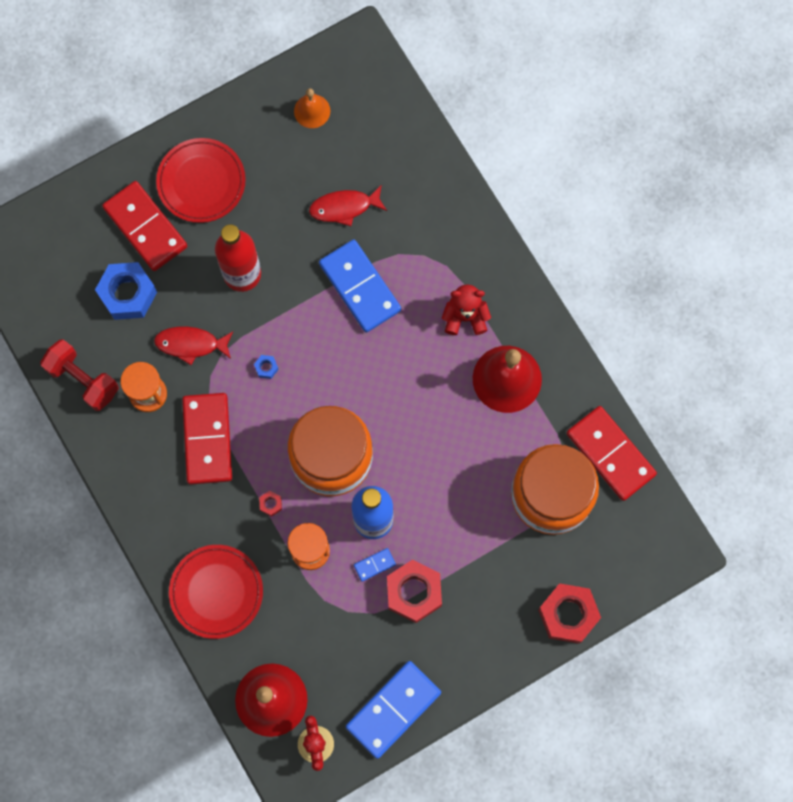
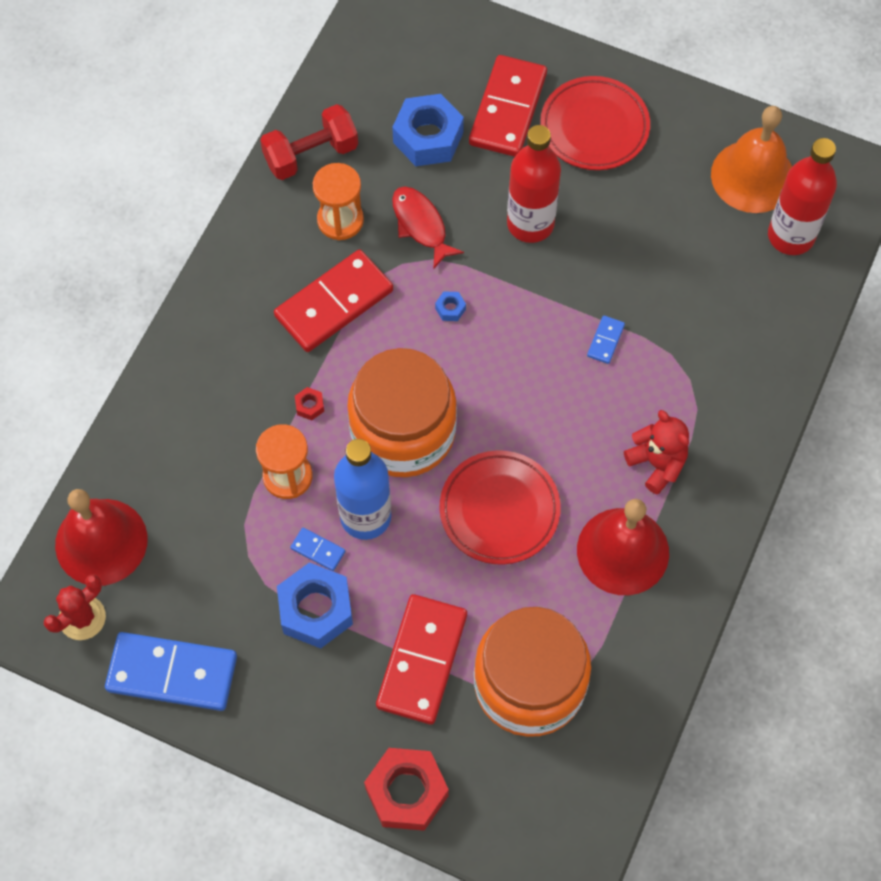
camera: 55 degrees right, 10 degrees down
red dumbbell [40,339,119,411] -> red dumbbell turned 60 degrees clockwise [260,104,358,180]
red plate [169,545,263,639] -> red plate moved to [440,450,561,565]
orange bell [294,88,330,128] -> orange bell [711,106,792,213], size x1.83
red fish [309,185,387,226] -> none
blue domino [319,239,401,332] -> blue domino [587,316,625,364], size x0.42
red nut [387,559,442,623] -> blue nut [277,562,353,648]
red domino [567,406,657,501] -> red domino moved to [376,594,467,724]
none -> red bottle [768,138,837,255]

